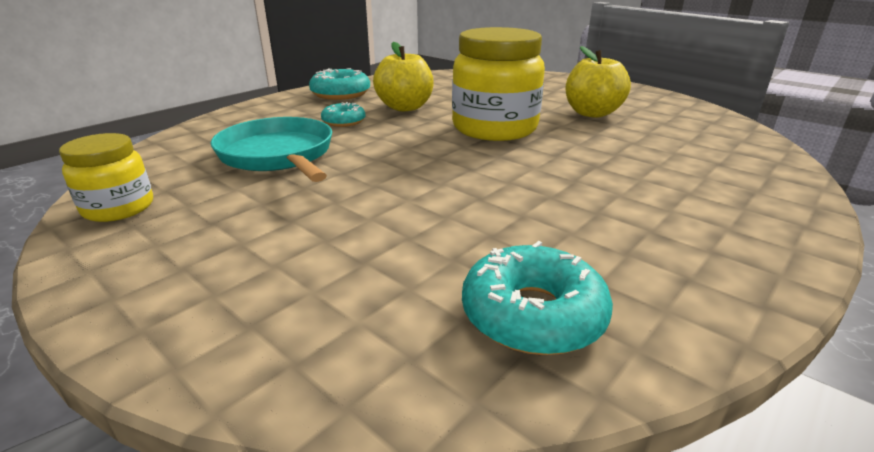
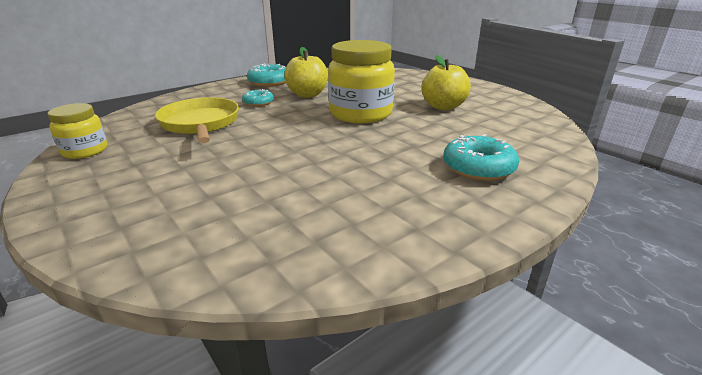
camera: 10 degrees right, 0 degrees up
turquoise pan [210,117,332,182] -> yellow pan [155,97,239,143]
turquoise donut [462,241,613,355] -> turquoise donut moved to [443,134,519,181]

